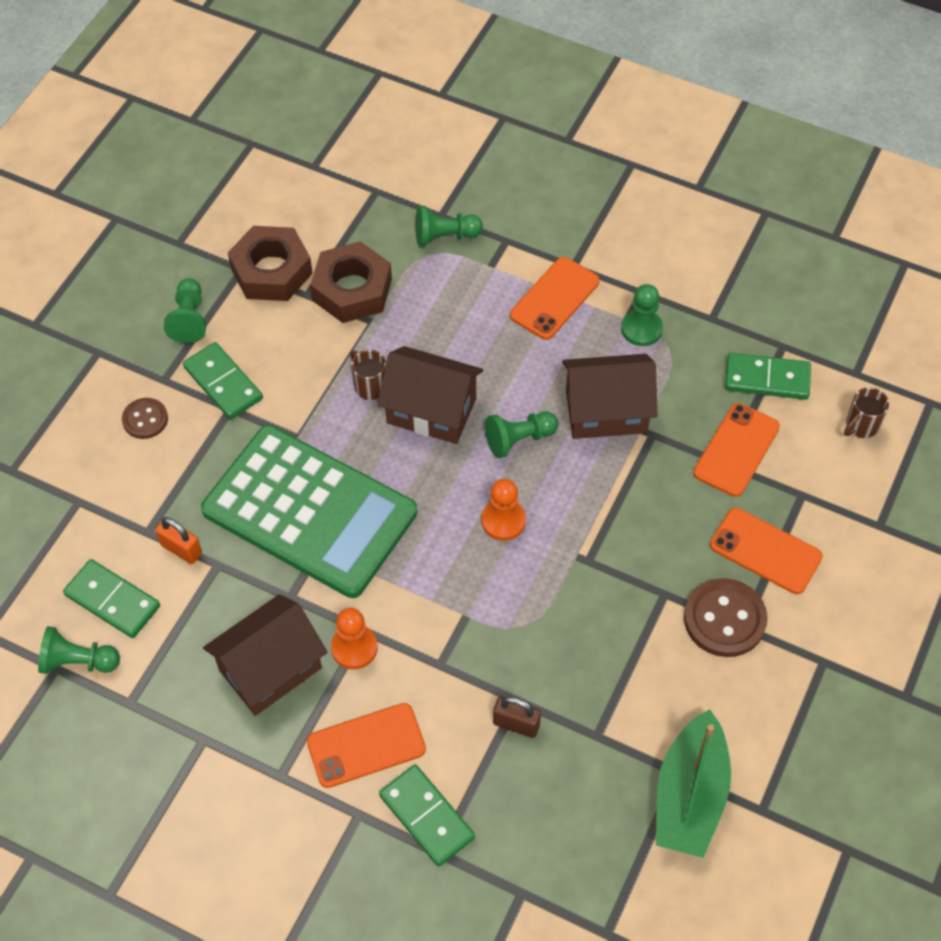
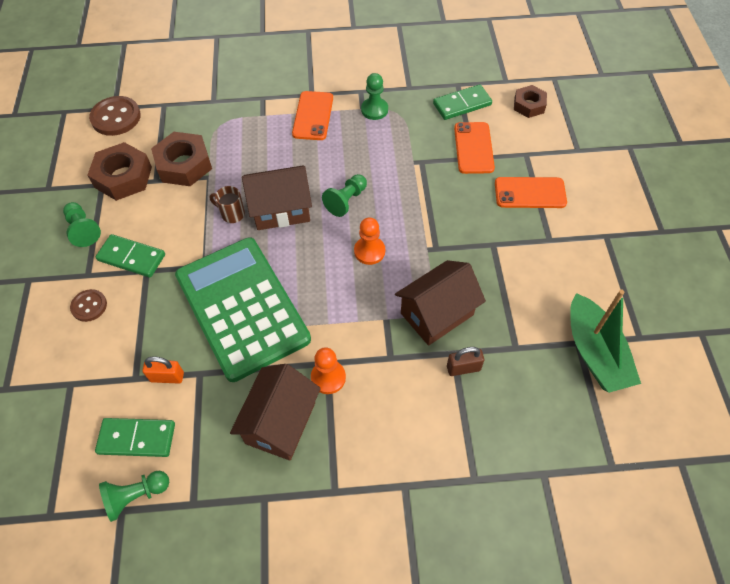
camera: 30 degrees left, 0 degrees up
green calculator [201,425,417,598] -> green calculator turned 120 degrees counterclockwise [175,237,311,382]
orange phone [307,703,426,788] -> none
green domino [379,765,475,866] -> none
green pawn [415,206,483,246] -> none
brown house [562,354,657,439] -> brown house moved to [395,260,486,346]
brown button [684,578,768,657] -> brown button moved to [89,96,141,136]
brown mug [844,387,889,438] -> brown nut [514,85,547,118]

